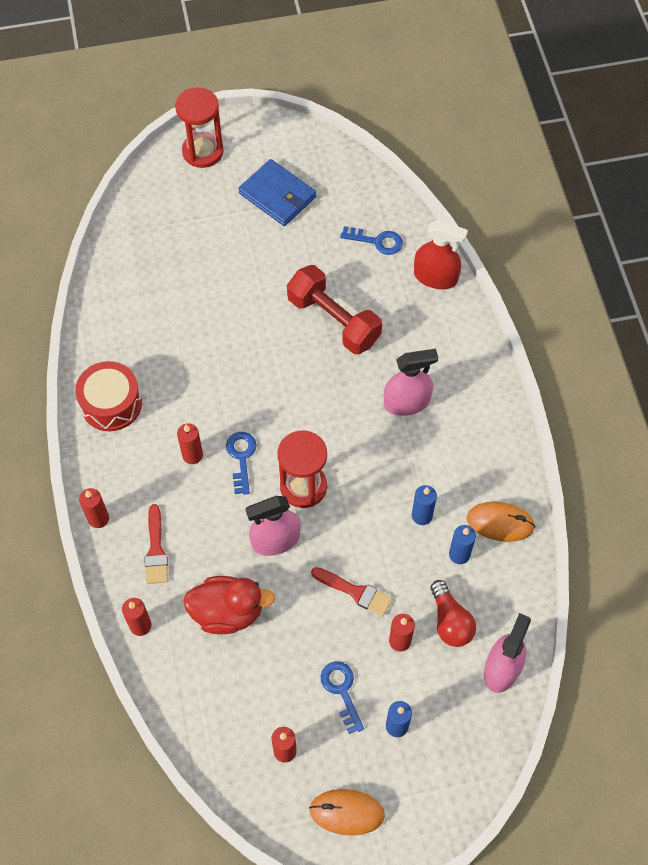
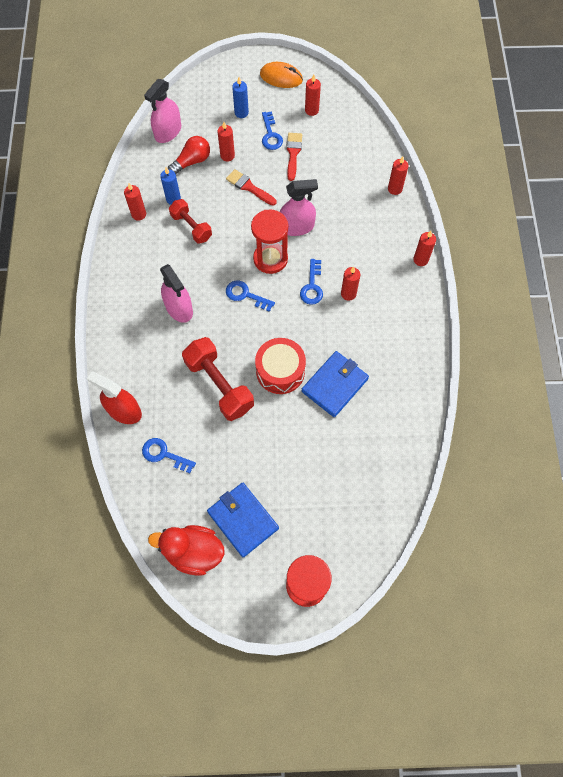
camera: 170 degrees left, 5 degrees up
red drum [75,361,142,431] -> red drum moved to [255,338,306,394]
red brush [144,504,168,584] -> red brush moved to [286,133,302,181]
red duck [183,576,275,634] -> red duck moved to [148,525,225,576]
pink spray bottle [384,349,438,416] -> pink spray bottle turned 120 degrees counterclockwise [160,264,193,323]
blue candle [412,485,437,525] -> red dumbbell [169,199,212,244]
red light bulb [431,580,476,647] -> red light bulb turned 60 degrees clockwise [168,136,210,174]
orange mouse [467,502,535,542] -> red candle [124,183,146,221]
none -> blue key [226,280,275,312]
none -> blue wallet [302,351,369,417]

